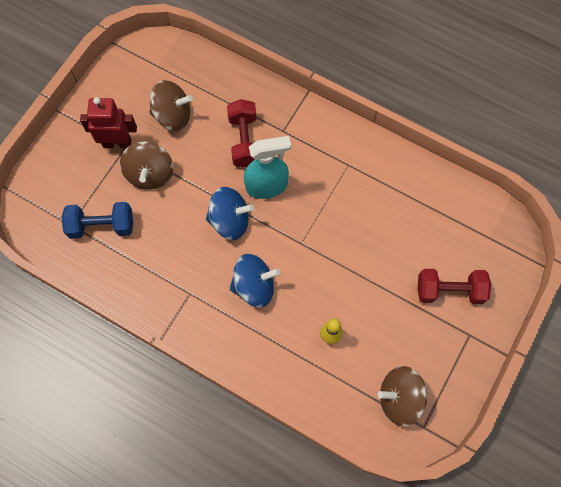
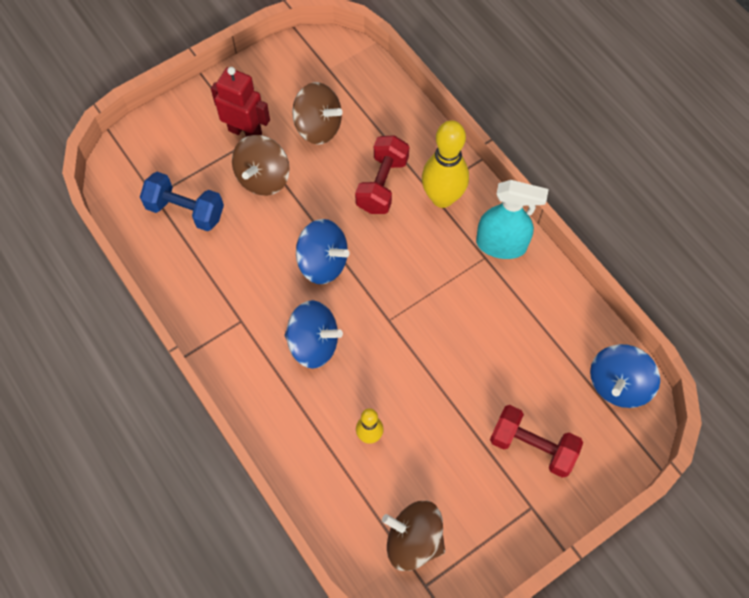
camera: 25 degrees right, 5 degrees down
turquoise spray bottle [244,136,291,199] -> turquoise spray bottle moved to [476,180,549,259]
none -> yellow bowling pin [422,120,469,208]
none -> blue spinning top [590,344,660,408]

